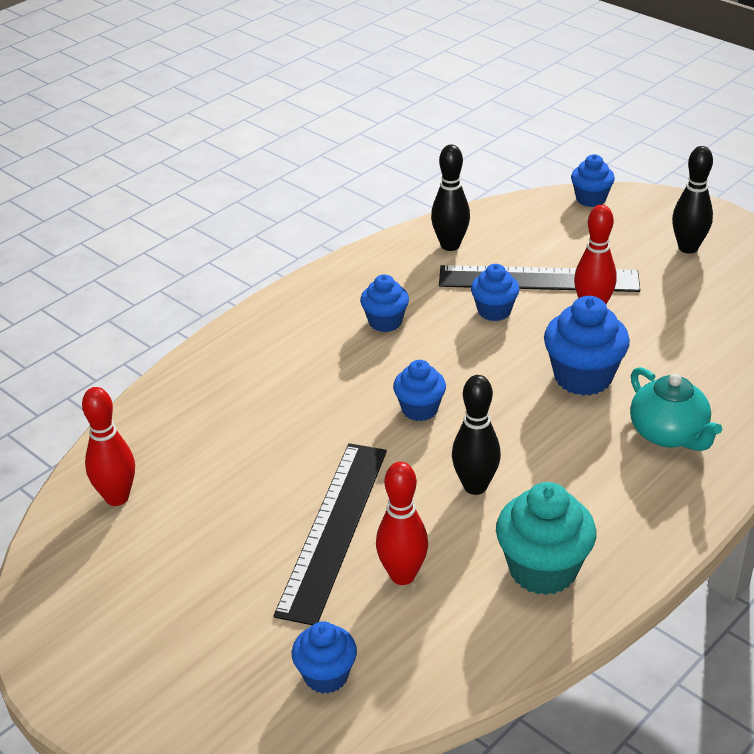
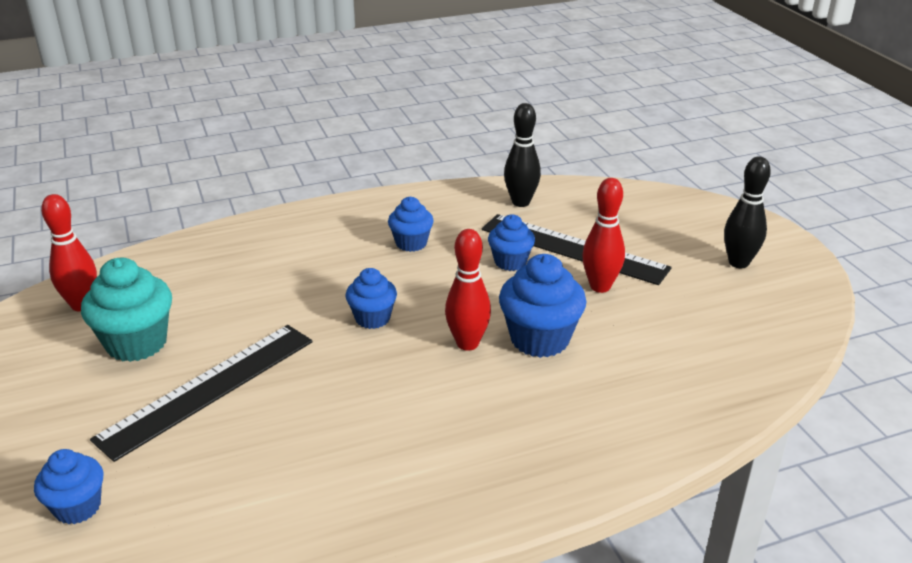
camera: 25 degrees right, 5 degrees down
red bowling pin [376,462,428,585] -> red bowling pin moved to [445,229,491,351]
black bowling pin [452,375,501,495] -> none
turquoise cupcake [496,482,596,595] -> turquoise cupcake moved to [81,258,172,362]
blue cupcake [571,154,615,207] -> none
turquoise teapot [630,367,722,451] -> none

